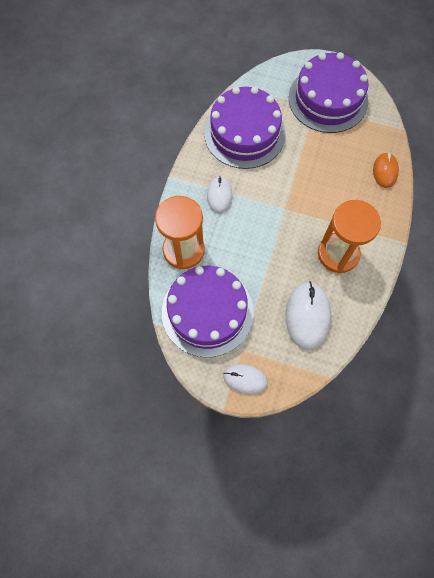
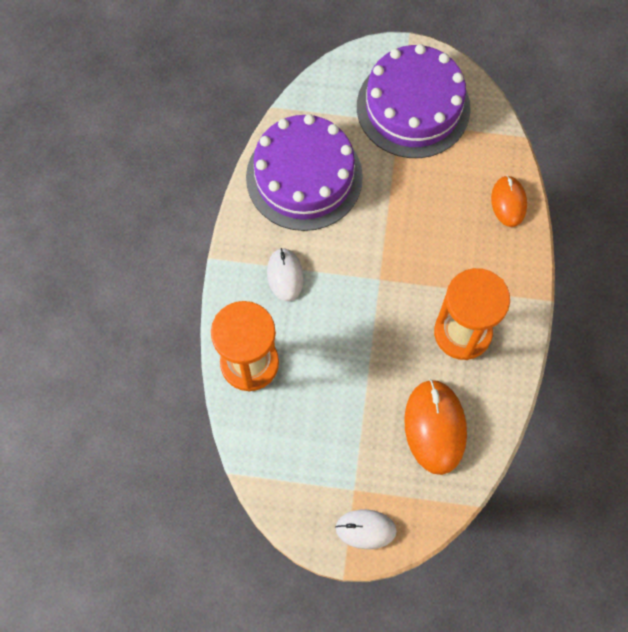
camera: 10 degrees left, 0 degrees up
purple cake [162,266,254,357] -> none
white mouse [286,281,331,350] -> orange mouse [404,379,467,475]

